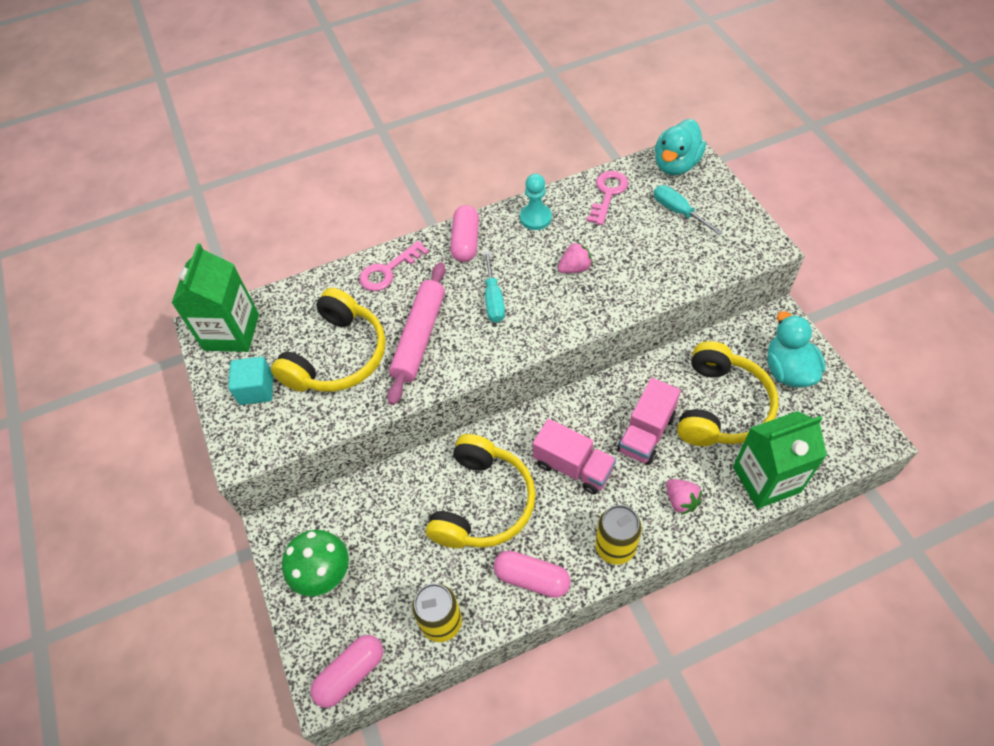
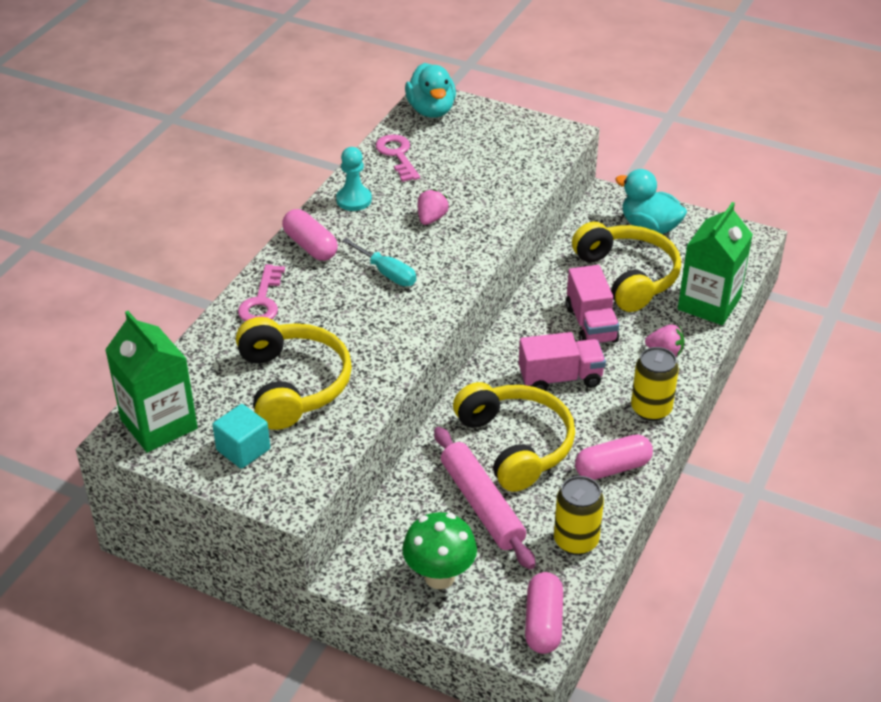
camera: 45 degrees left, 15 degrees down
pink rolling pin [387,262,446,405] -> pink rolling pin moved to [434,427,535,569]
turquoise screwdriver [654,185,723,235] -> none

